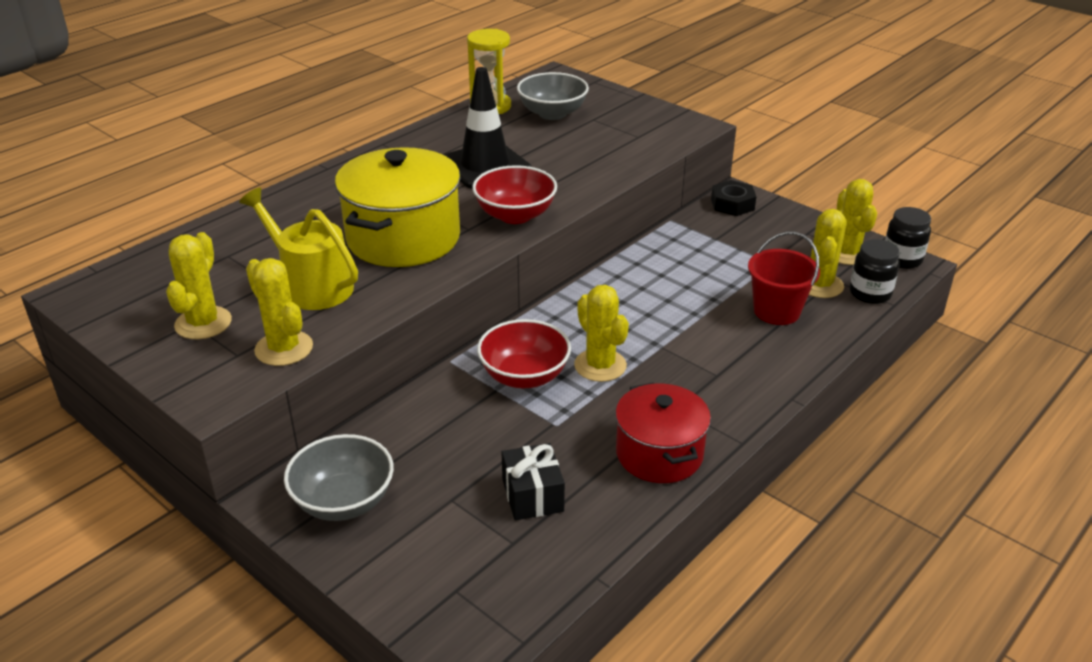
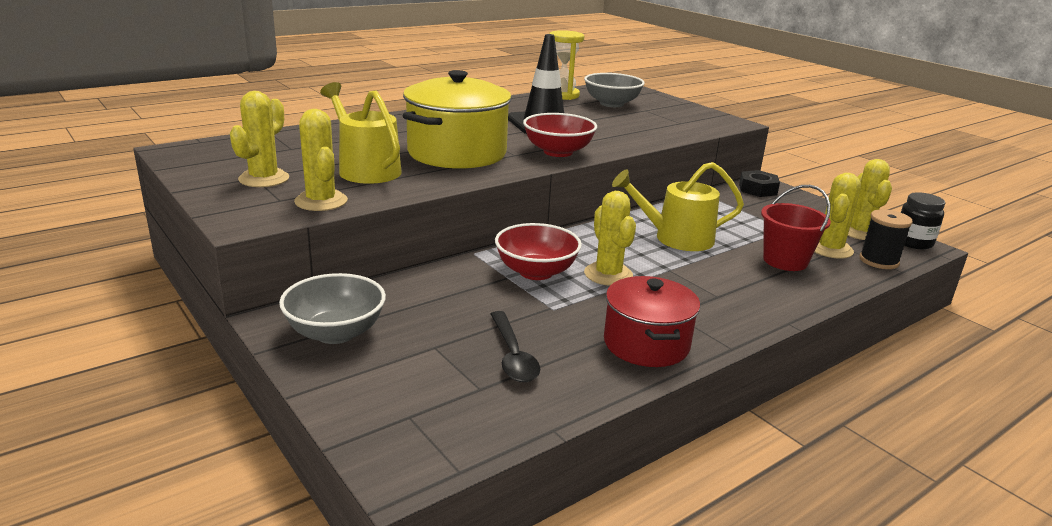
camera: 10 degrees right, 10 degrees down
black gift [501,443,565,520] -> black spoon [491,311,540,382]
black jar [850,239,900,304] -> black spool [859,209,913,269]
none -> yellow watering can [612,162,744,251]

